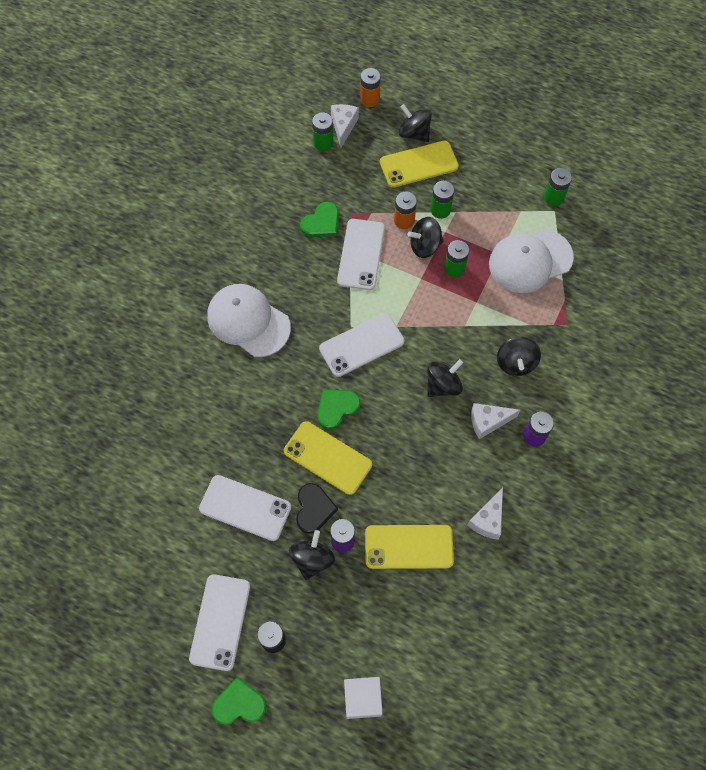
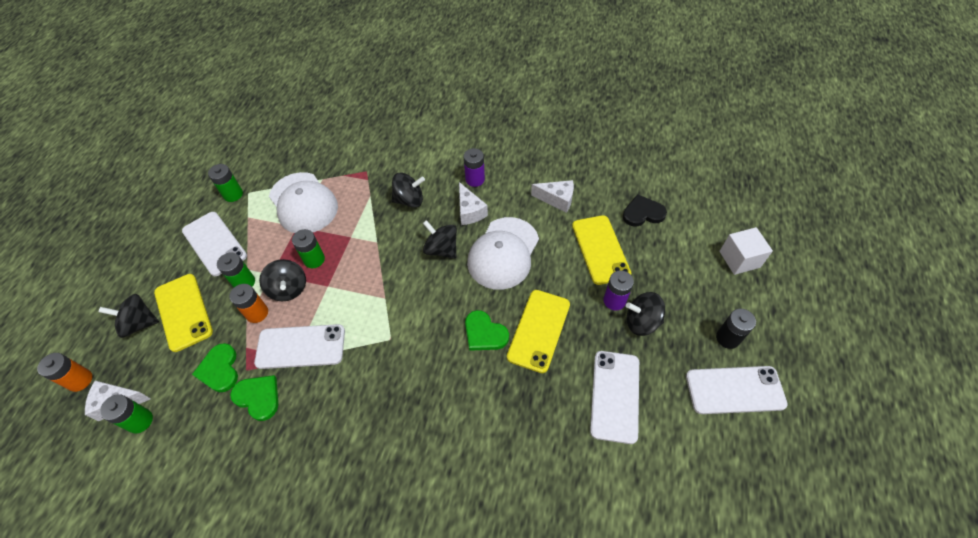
camera: 100 degrees left, 10 degrees down
white cap [207,284,291,357] -> white cap moved to [467,217,539,290]
green heart [211,677,267,725] -> green heart moved to [192,343,238,392]
black heart [296,483,338,534] -> black heart moved to [623,194,667,226]
white phone [319,313,404,377] -> white phone moved to [182,212,247,276]
black spinning top [399,104,432,142] -> black spinning top turned 60 degrees clockwise [98,294,159,338]

